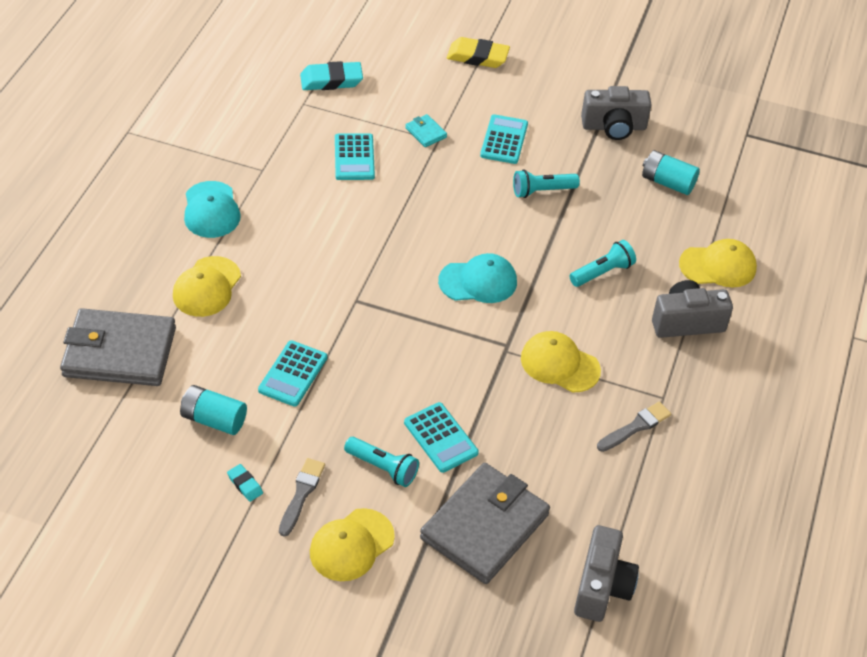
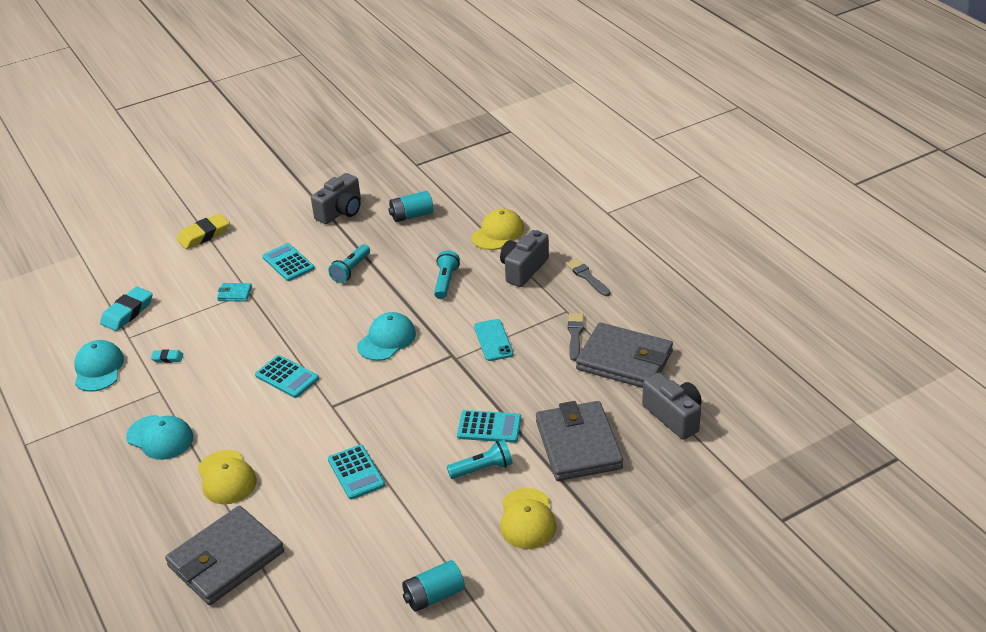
camera: 45 degrees left, 10 degrees down
turquoise battery [180,385,247,435] -> turquoise battery moved to [402,560,465,612]
turquoise eraser [227,464,263,502] -> turquoise eraser moved to [151,349,183,363]
grey brush [279,458,325,537] -> grey brush moved to [566,258,610,296]
turquoise calculator [335,133,375,180] -> turquoise calculator moved to [255,355,319,398]
yellow cap [521,331,601,393] -> turquoise phone [474,319,513,361]
none -> turquoise cap [74,340,124,392]
none -> grey wallet [576,322,673,388]

